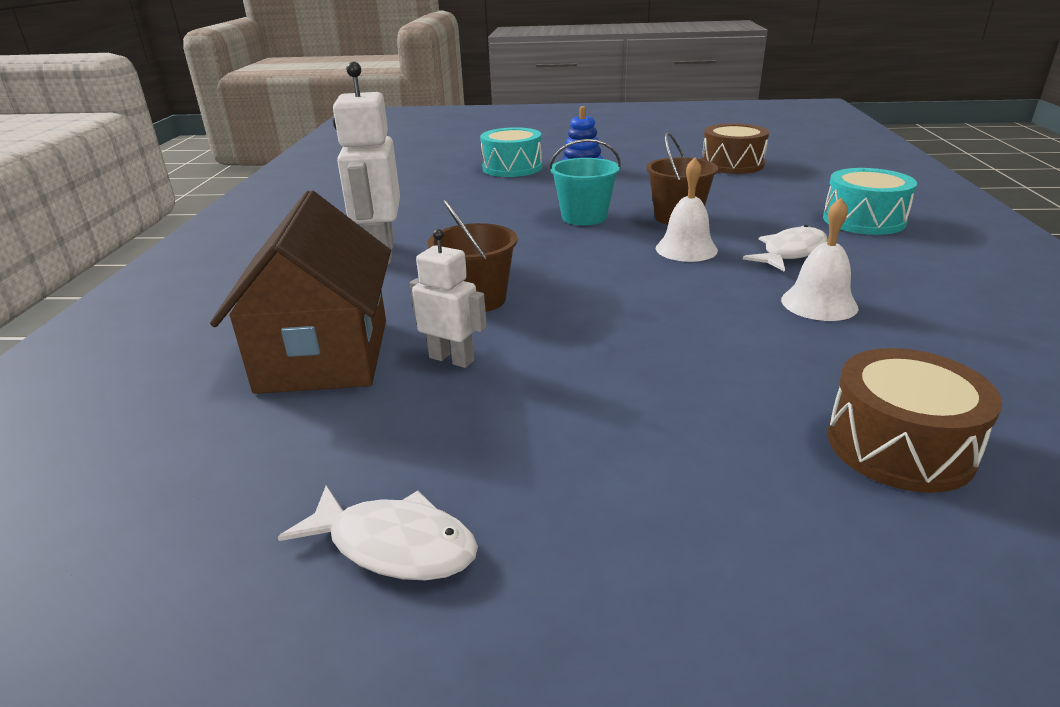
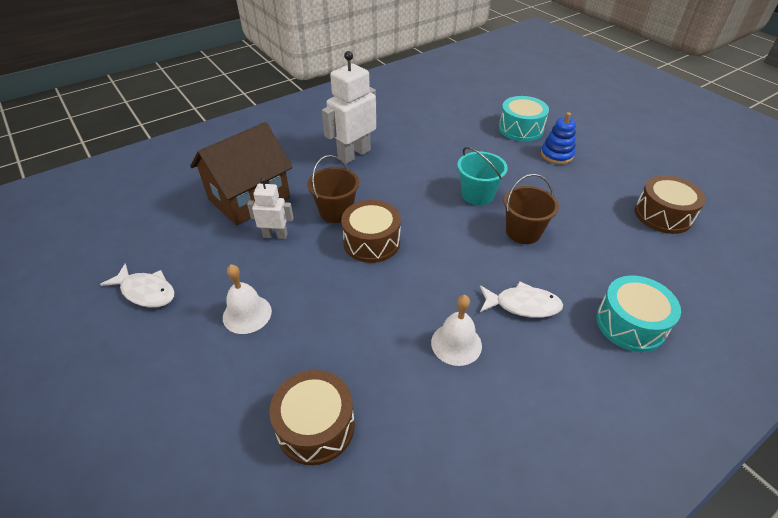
camera: 50 degrees right, 15 degrees up
white fish [278,485,478,580] -> white fish turned 45 degrees counterclockwise [100,264,174,308]
white robot [410,229,487,368] -> white robot turned 75 degrees counterclockwise [247,178,293,239]
white bell [656,157,718,262] -> white bell moved to [223,264,272,334]
none -> brown drum [341,200,401,263]

